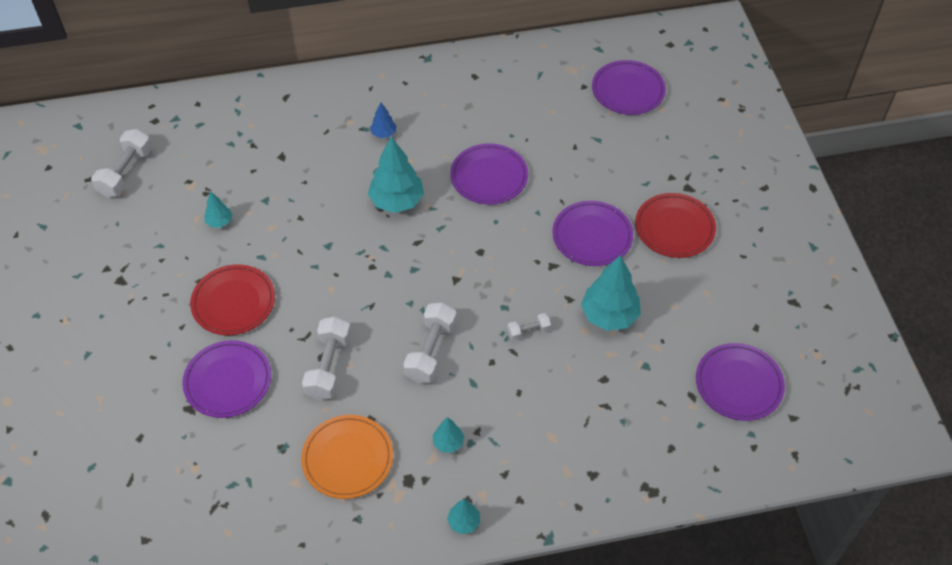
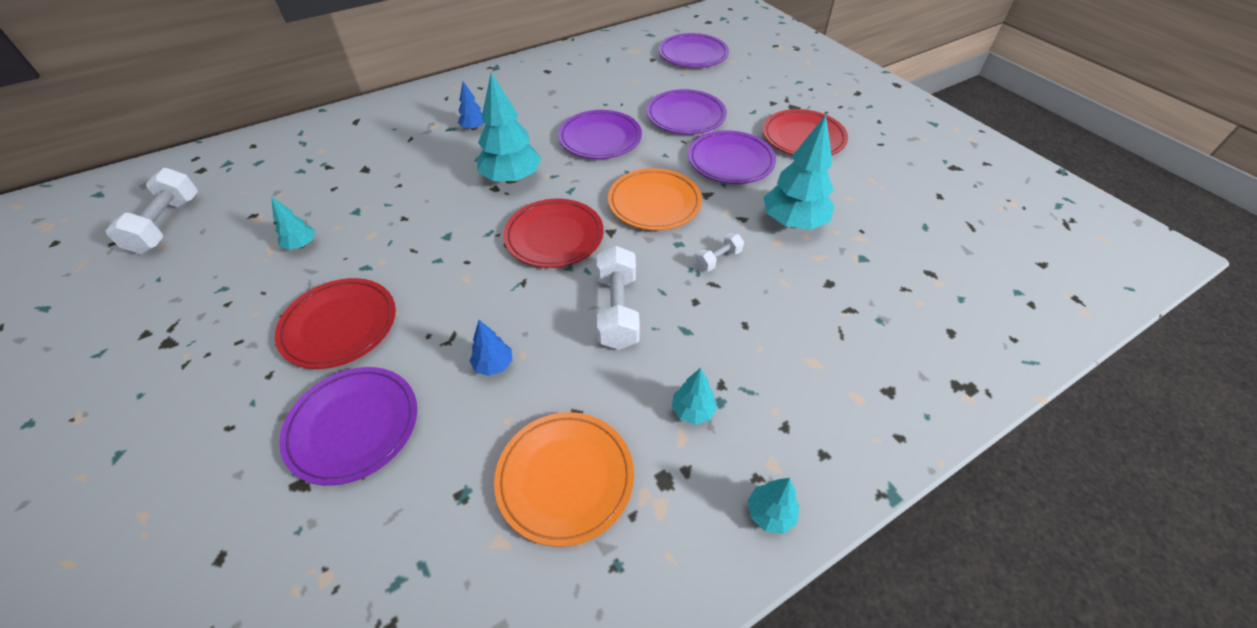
camera: 20 degrees left, 5 degrees down
white dumbbell [302,317,351,400] -> blue tree [470,320,512,376]
purple plate [696,343,785,421] -> purple plate moved to [646,89,727,134]
none -> red plate [503,199,604,268]
none -> orange plate [608,168,702,230]

